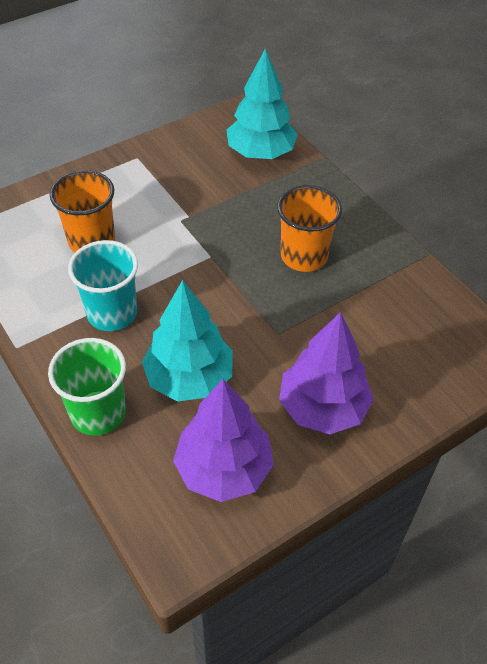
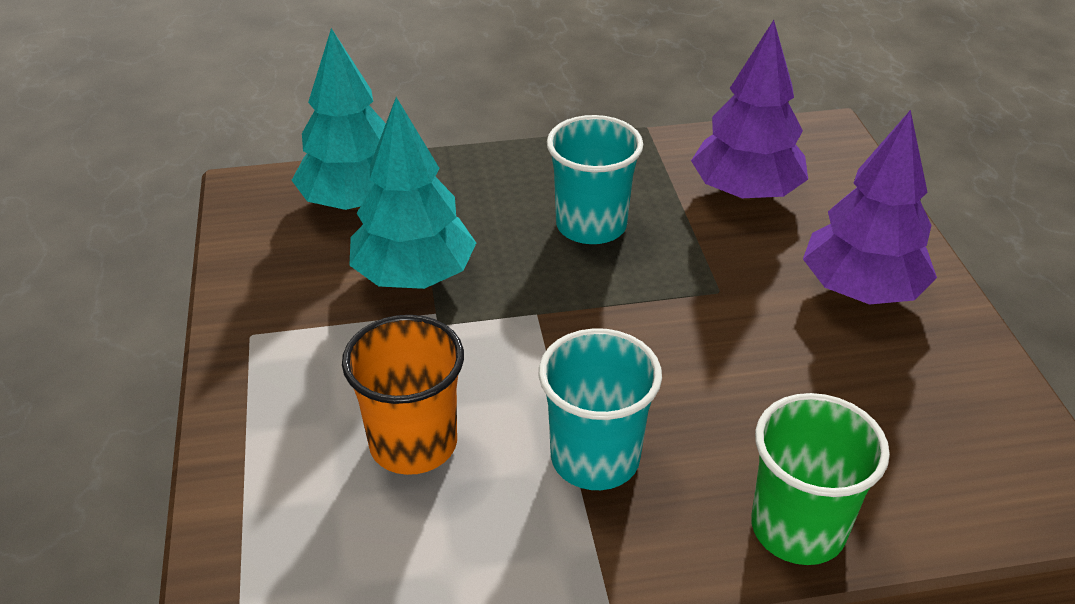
camera: 65 degrees left, 10 degrees down
turquoise tree [142,280,233,401] -> turquoise tree moved to [349,97,476,289]
purple tree [173,379,274,502] -> purple tree moved to [691,20,808,200]
orange cup [277,185,342,272] -> turquoise cup [547,115,643,244]

